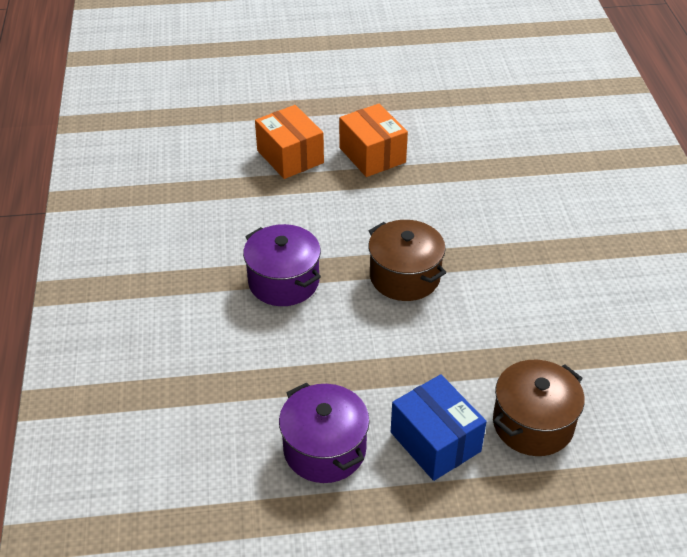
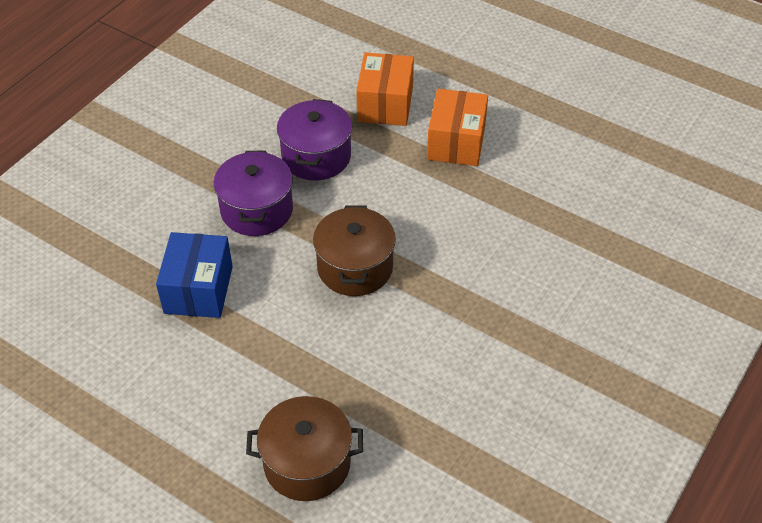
camera: 40 degrees right, 5 degrees up
purple pot [279,383,370,483] -> purple pot moved to [277,99,352,180]
blue box [391,374,487,481] -> blue box moved to [156,232,233,318]

